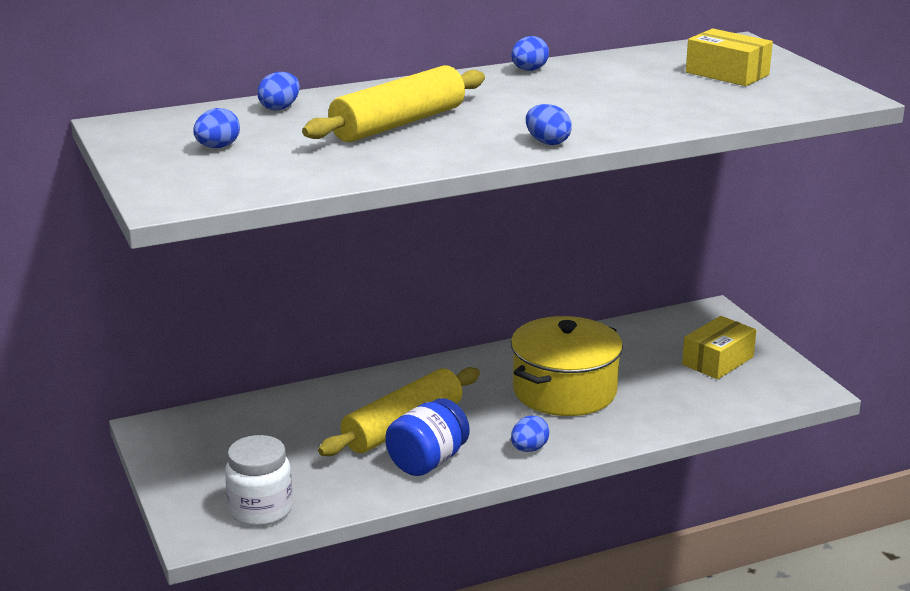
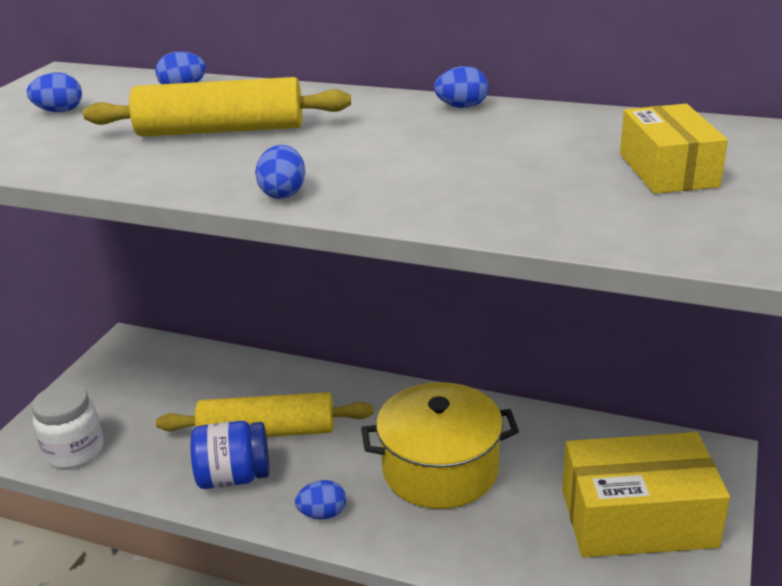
camera: 45 degrees right, 5 degrees up
yellow box [682,316,756,379] -> yellow box [562,432,730,557], size x1.70

